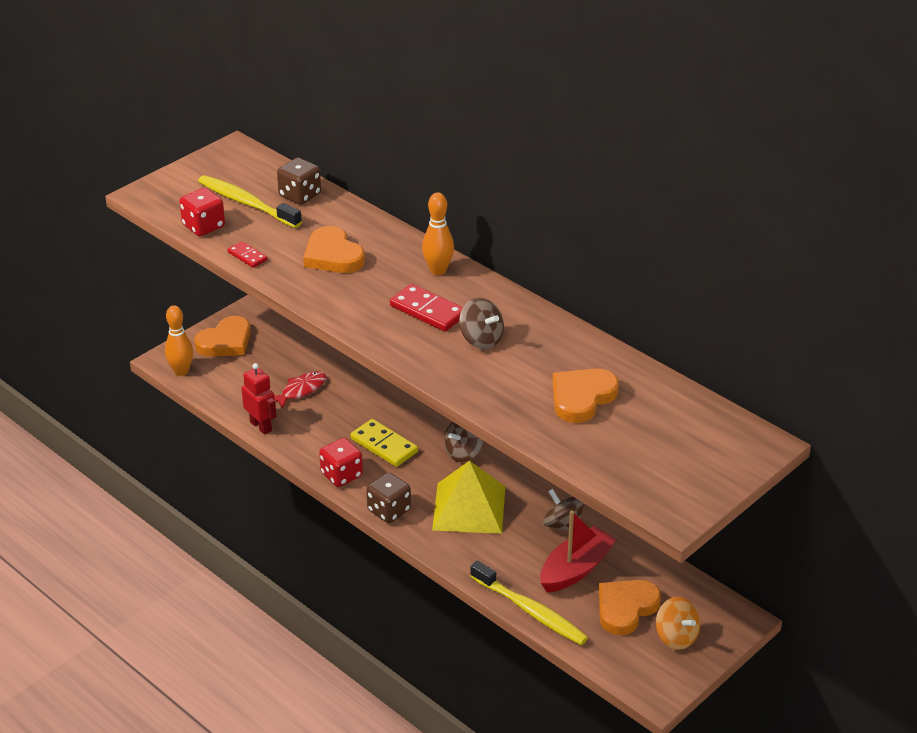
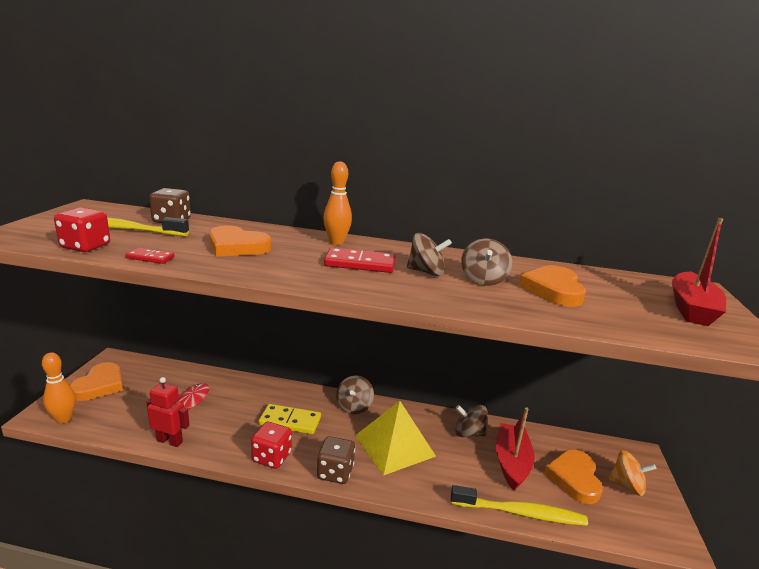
camera: 35 degrees left, 15 degrees down
none -> brown spinning top [461,239,512,286]
none -> red boat [672,218,726,326]

